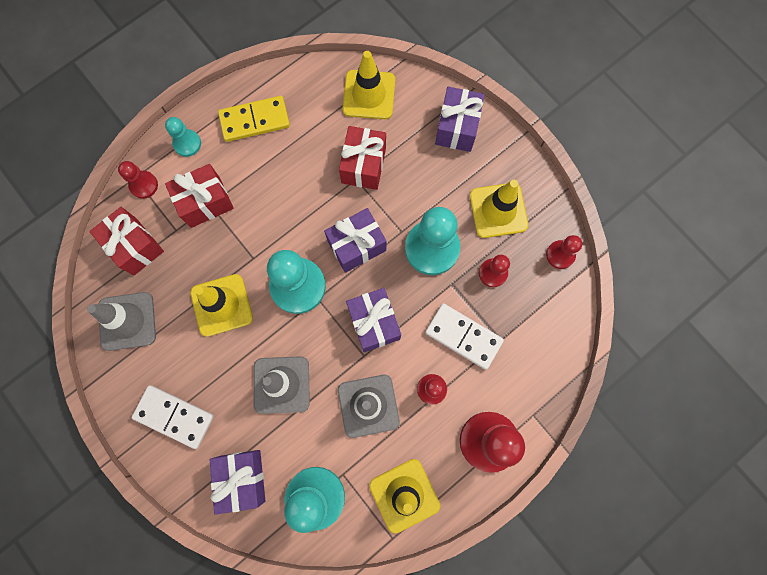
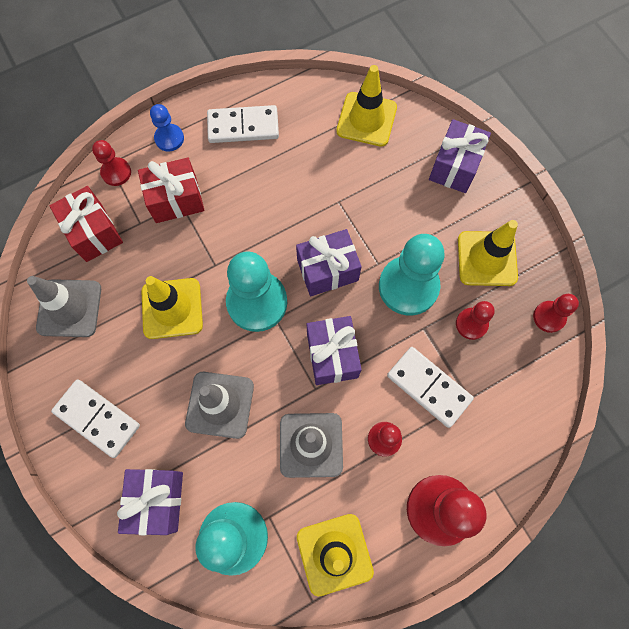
camera: 10 degrees right, 5 degrees down
turquoise pawn [165,117,201,157] -> blue pawn [150,104,184,151]
yellow domino [218,96,290,142] -> white domino [207,105,279,143]
red gift [339,126,386,190] -> none

